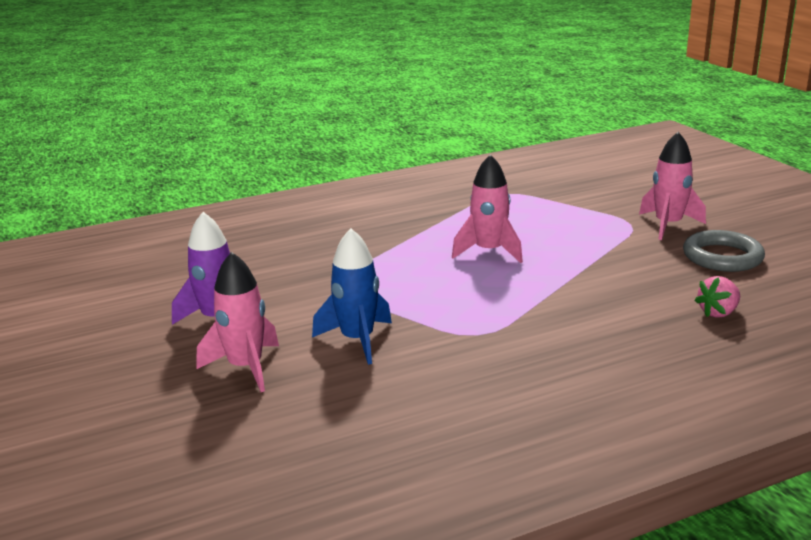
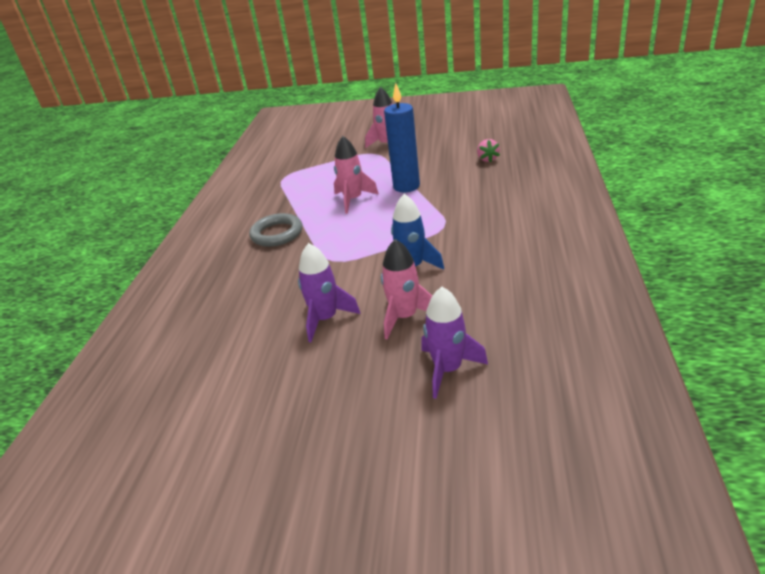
camera: 55 degrees left, 10 degrees up
grey ring [683,230,765,272] -> grey ring moved to [249,213,303,247]
none -> blue candle [384,83,420,192]
none -> purple rocket [422,287,488,399]

